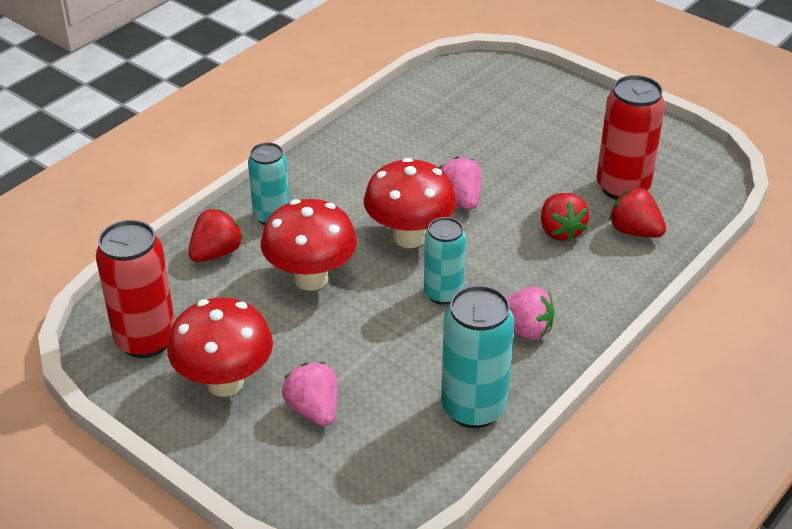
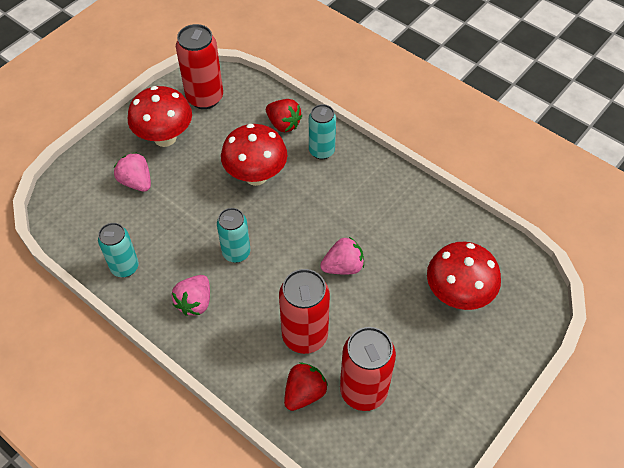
camera: 90 degrees right, 15 degrees up
pink strawberry [282,362,338,426] -> pink strawberry turned 105 degrees counterclockwise [114,152,151,192]
red mushroom [364,158,456,248] -> red mushroom moved to [427,242,501,310]
turquoise can [441,285,515,428] -> turquoise can [98,223,139,277], size x0.66
red strawberry [541,193,589,242] -> red can [279,269,330,354]

